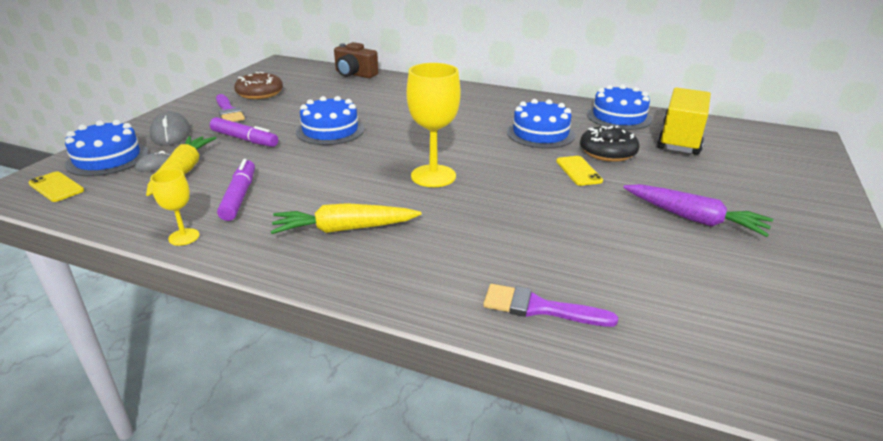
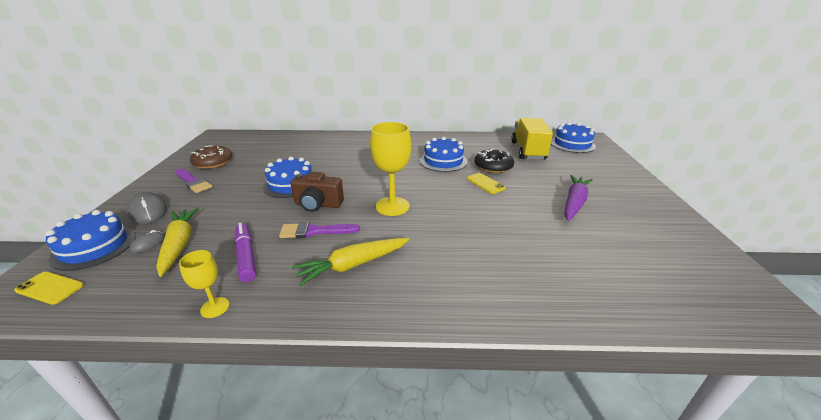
camera: 20 degrees left, 0 degrees up
purple marker [210,117,278,147] -> none
brown camera [334,42,378,78] -> brown camera moved to [290,172,344,212]
purple brush [483,284,618,327] -> purple brush moved to [279,222,360,238]
blue cake [587,84,652,130] -> blue cake moved to [551,122,596,153]
purple carrot [623,184,773,237] -> purple carrot turned 75 degrees counterclockwise [564,175,593,221]

